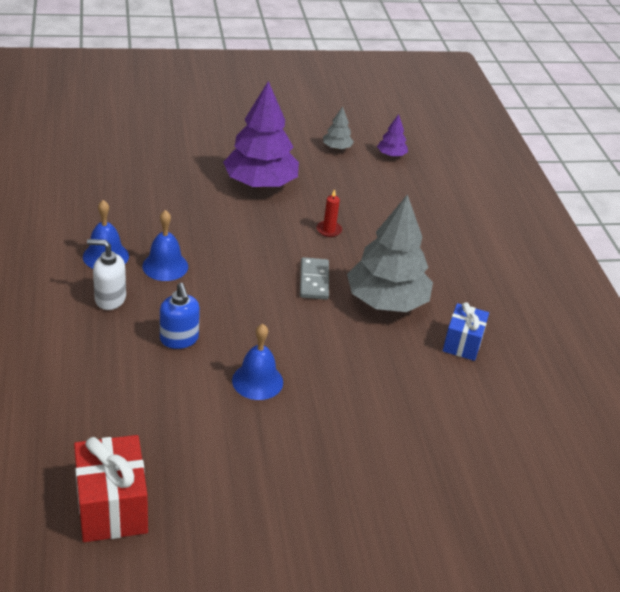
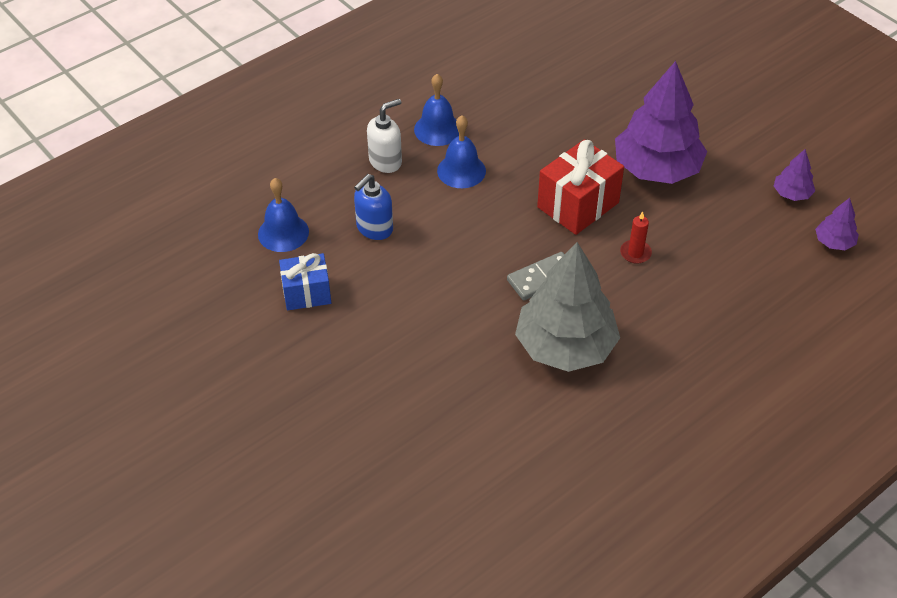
camera: 65 degrees right, 10 degrees up
red gift [74,435,148,542] -> red gift moved to [537,139,624,235]
white soap dispenser [87,239,126,310] -> white soap dispenser turned 75 degrees clockwise [367,99,402,173]
blue bell [232,324,283,400] -> blue bell moved to [258,178,309,252]
grey tree [323,106,354,150] -> purple tree [774,149,815,201]
blue gift [443,302,489,361] -> blue gift moved to [279,253,331,310]

